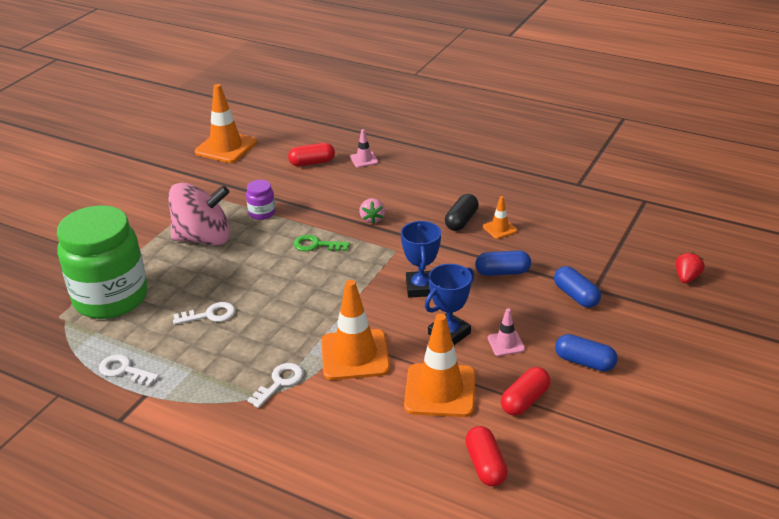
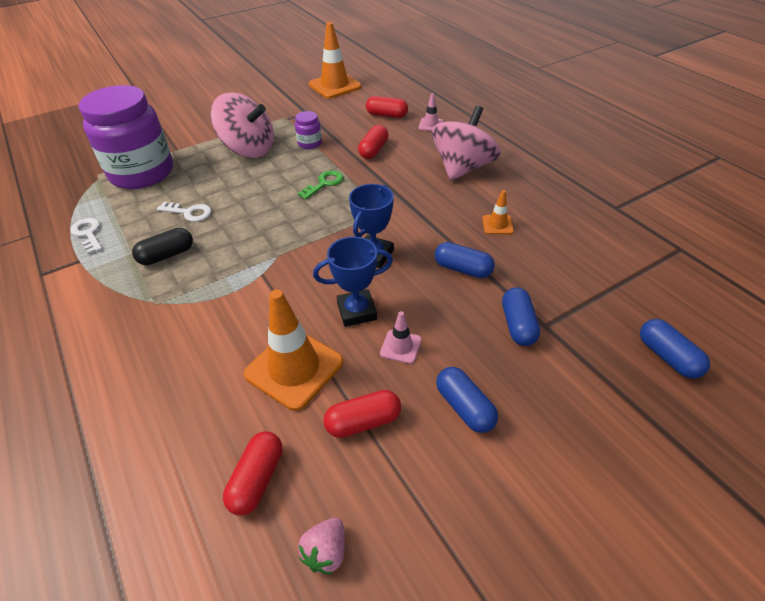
camera: 30 degrees right, 10 degrees up
green jar [57,205,148,319] -> purple jar [79,85,173,189]
white key [248,363,303,408] -> none
green key [293,235,350,251] -> green key turned 90 degrees clockwise [298,170,343,200]
orange traffic cone [321,280,390,380] -> none
pink strawberry [359,198,385,224] -> pink strawberry moved to [298,517,345,575]
black capsule [445,194,479,231] -> black capsule moved to [132,228,193,265]
red strawberry [676,252,705,283] -> blue capsule [640,319,710,379]
none -> red capsule [358,125,389,159]
none -> pink spinning top [431,106,501,181]

